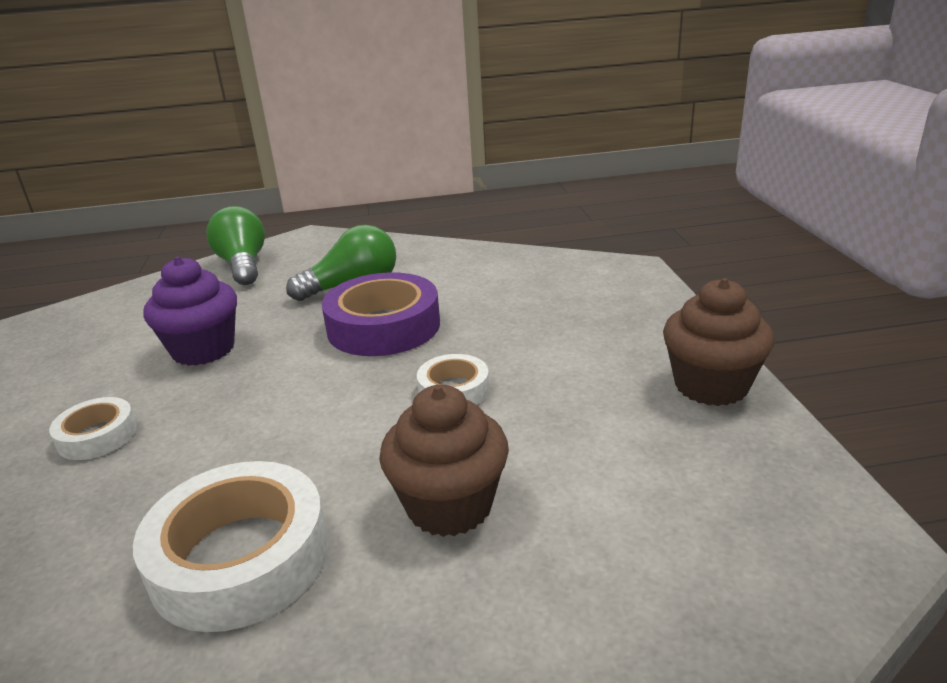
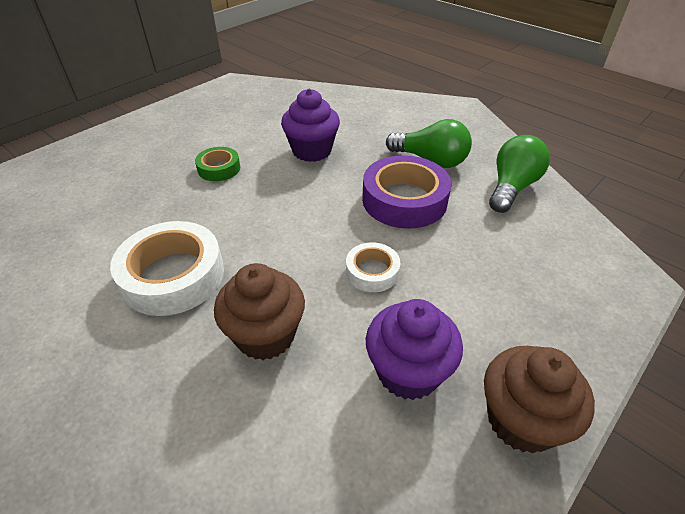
camera: 50 degrees right, 15 degrees up
white tape [49,397,137,460] -> green tape [195,147,240,181]
green light bulb [206,206,265,285] -> green light bulb moved to [489,135,550,213]
none -> purple cupcake [366,299,463,400]

